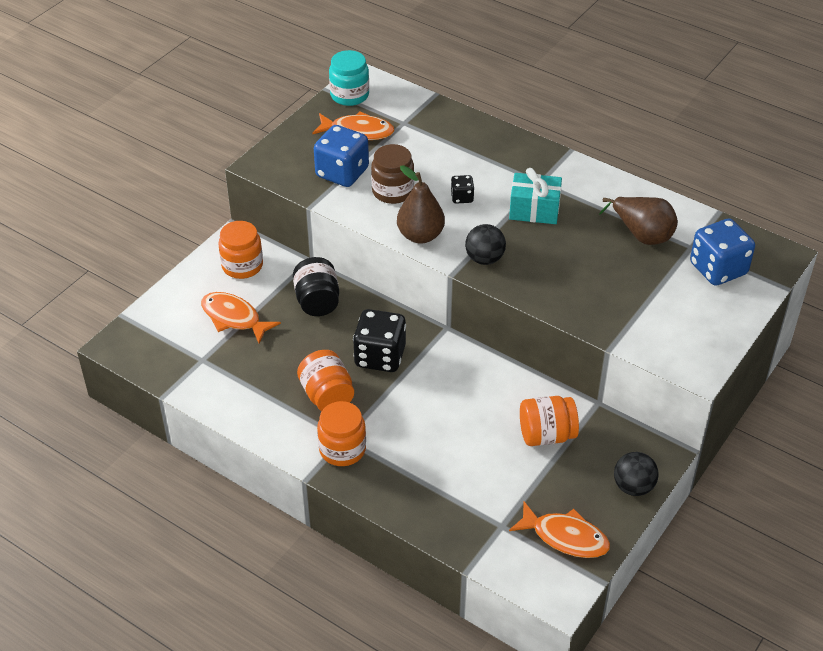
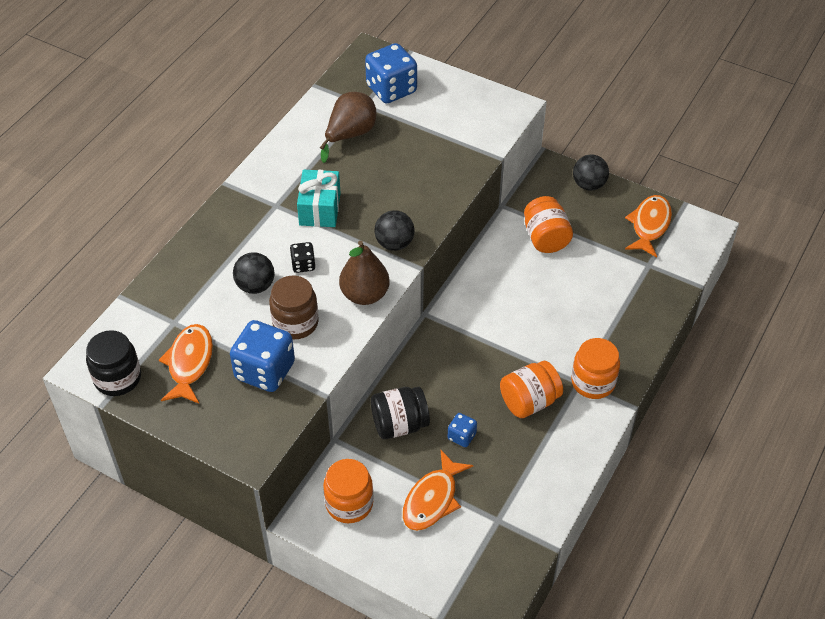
camera: 95 degrees left, 5 degrees up
turquoise jar [329,50,369,106] -> black jar [86,330,141,396]
black dice [353,309,406,372] -> none
none -> black ball [233,252,275,294]
none -> blue dice [448,413,477,447]

